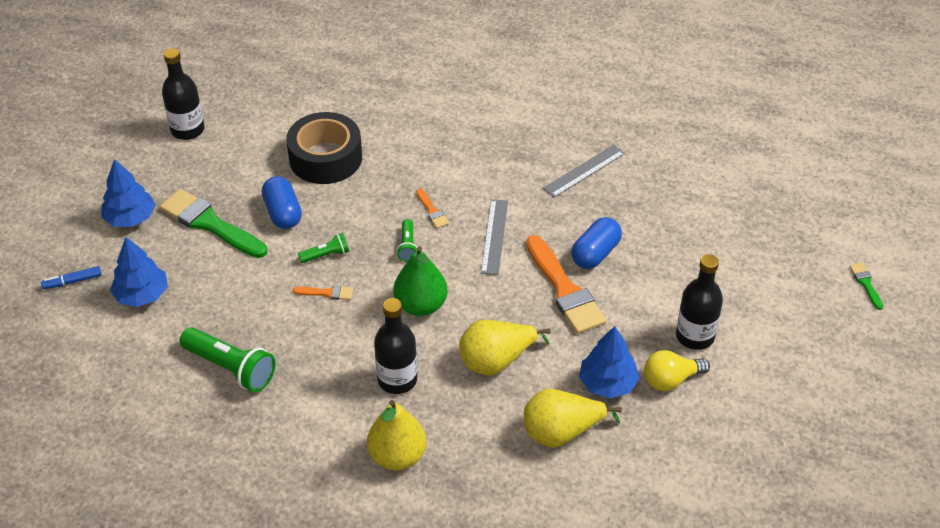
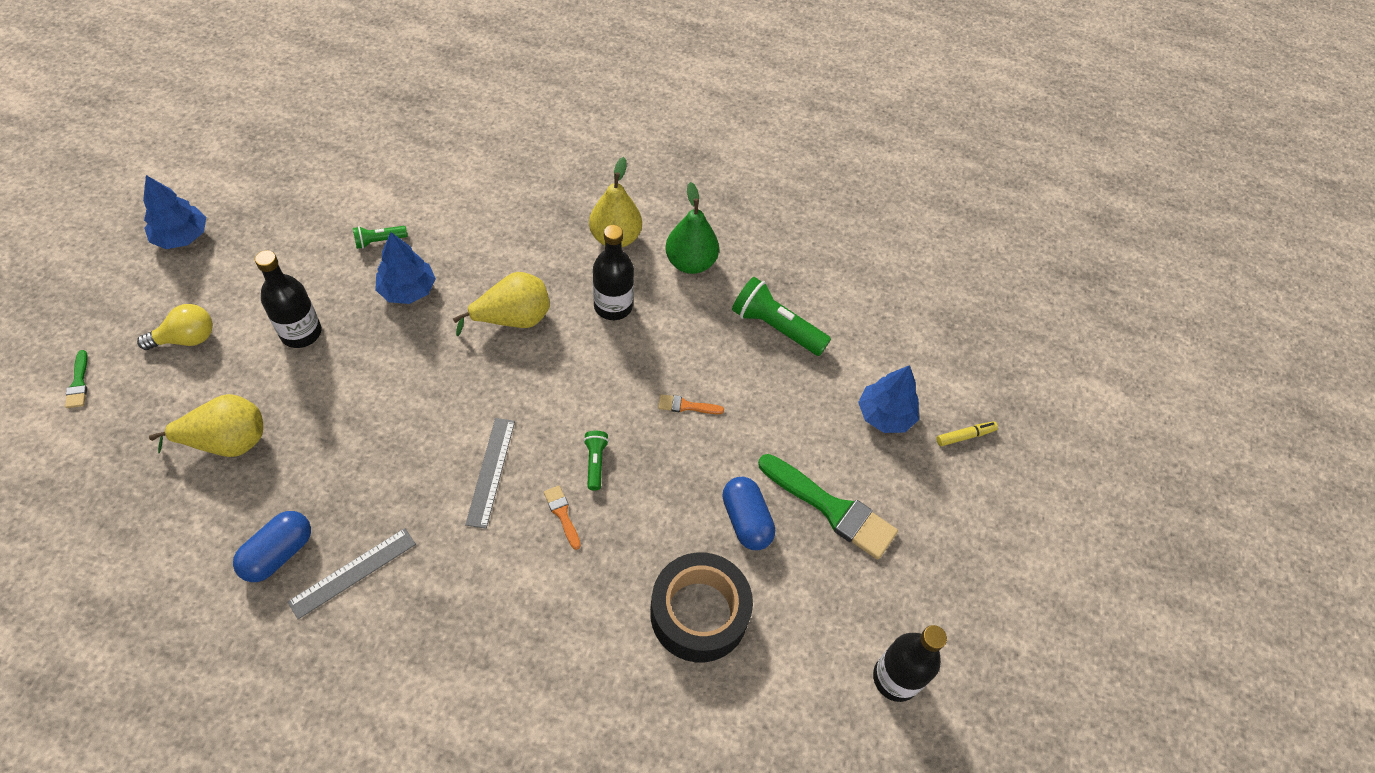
camera: 175 degrees right, 10 degrees up
blue marker [41,266,102,289] -> yellow marker [937,421,998,446]
blue tree [101,159,156,227] -> blue tree moved to [143,175,206,249]
green flashlight [298,233,349,263] -> green flashlight moved to [353,226,407,249]
green pear [393,246,448,316] -> green pear moved to [665,182,719,274]
yellow pear [524,389,622,448] -> yellow pear moved to [149,394,263,457]
orange brush [526,235,607,334] -> none
blue capsule [571,217,622,269] -> blue capsule moved to [233,511,311,582]
yellow light bulb [644,350,710,391] -> yellow light bulb moved to [137,304,213,350]

